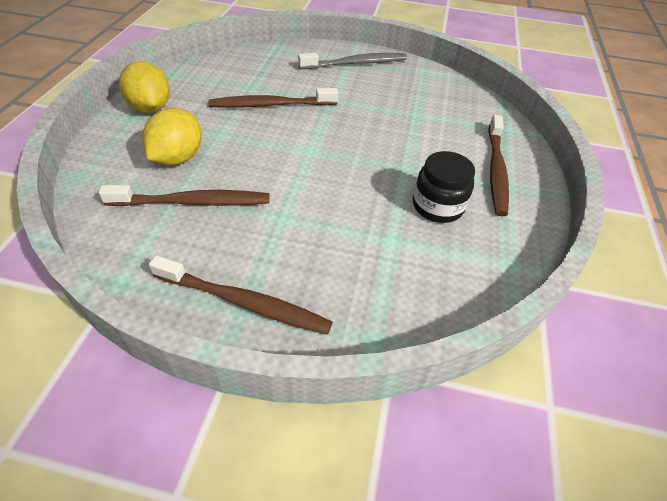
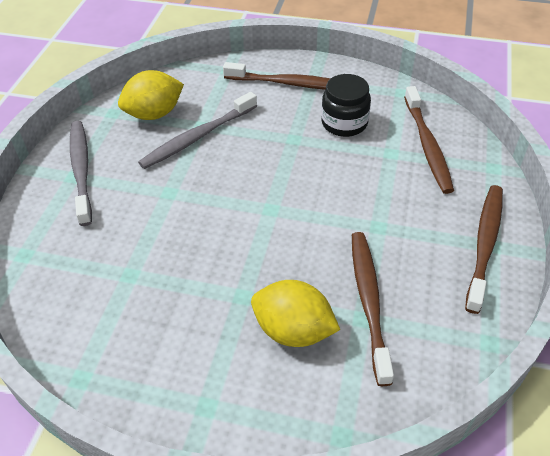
camera: 85 degrees left, 0 degrees up
yellow lemon [119,61,170,113] -> yellow lemon moved to [118,70,184,120]
brown toothbrush [209,88,338,108] -> brown toothbrush moved to [404,86,454,194]
none -> grey toothbrush [138,92,257,169]

